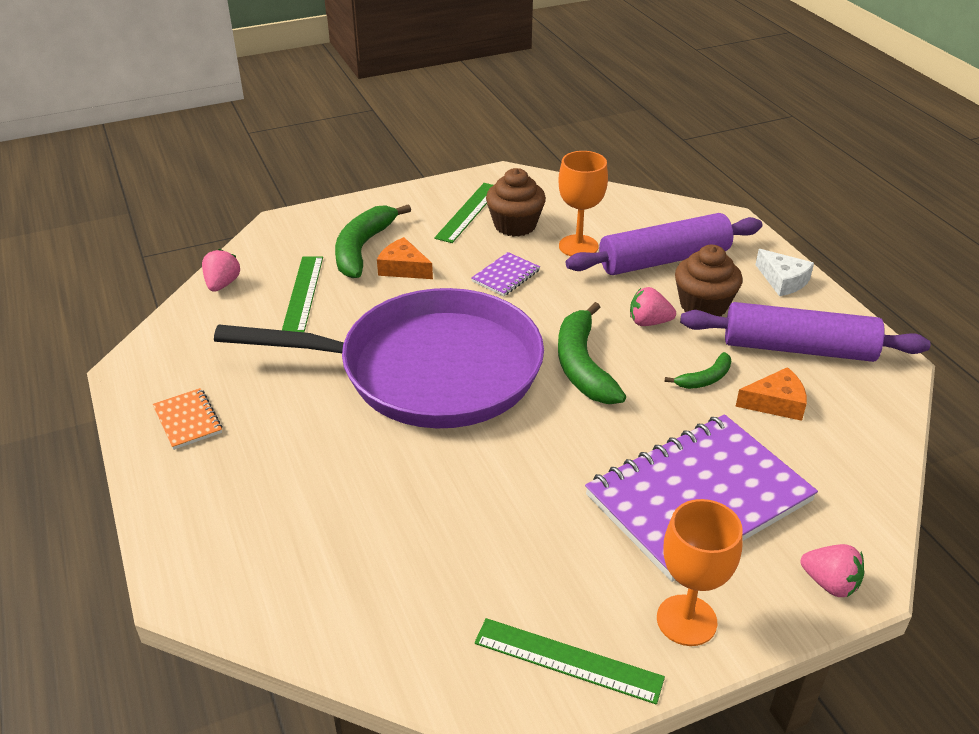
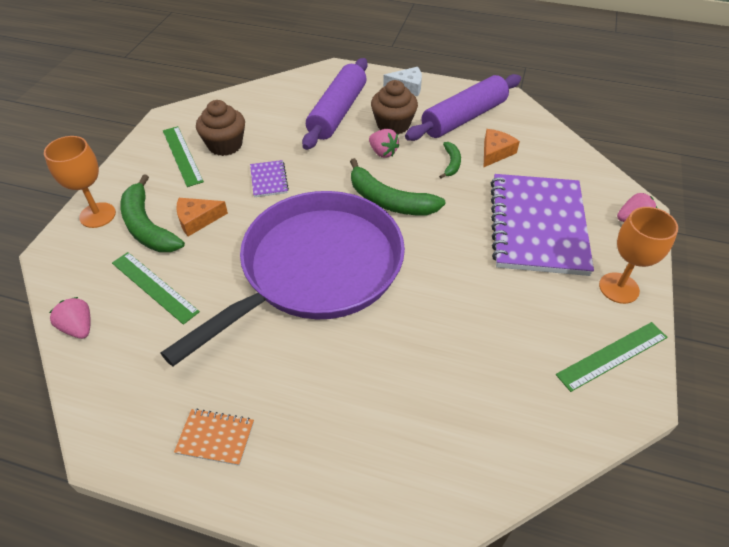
camera: 50 degrees left, 10 degrees up
orange goblet [558,151,608,256] -> orange goblet moved to [44,136,116,228]
pink strawberry [630,287,676,326] -> pink strawberry turned 90 degrees counterclockwise [369,129,399,158]

